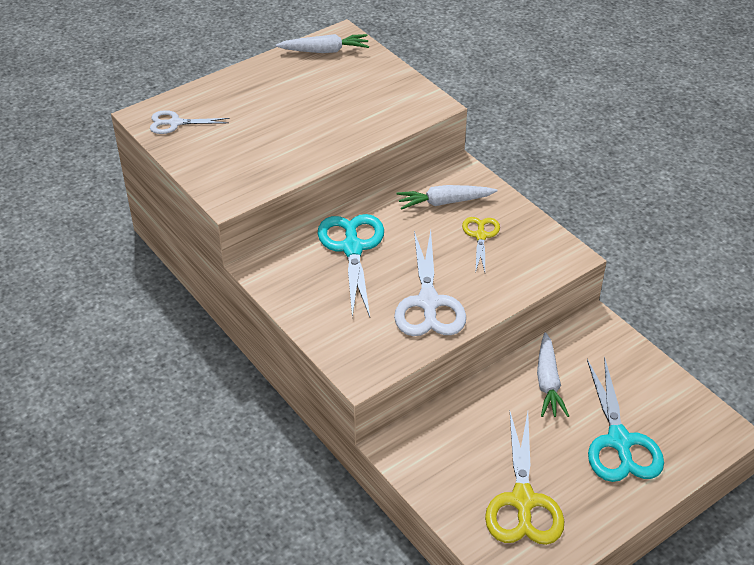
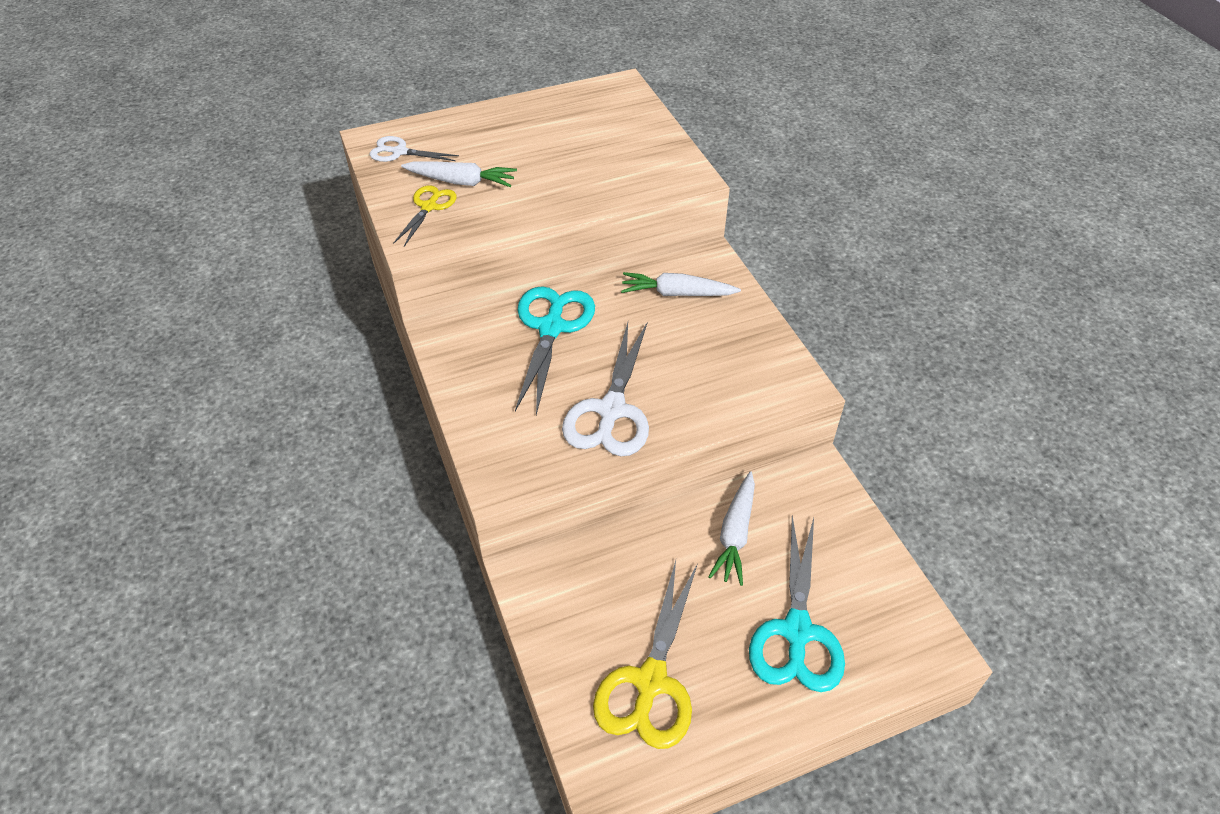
camera: 15 degrees right, 5 degrees up
white carrot [276,34,369,53] -> white carrot moved to [401,161,517,187]
yellow scissors [462,217,500,272] -> yellow scissors moved to [393,185,457,247]

